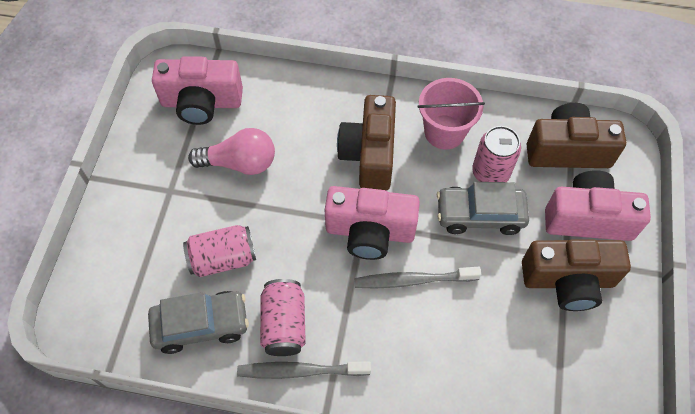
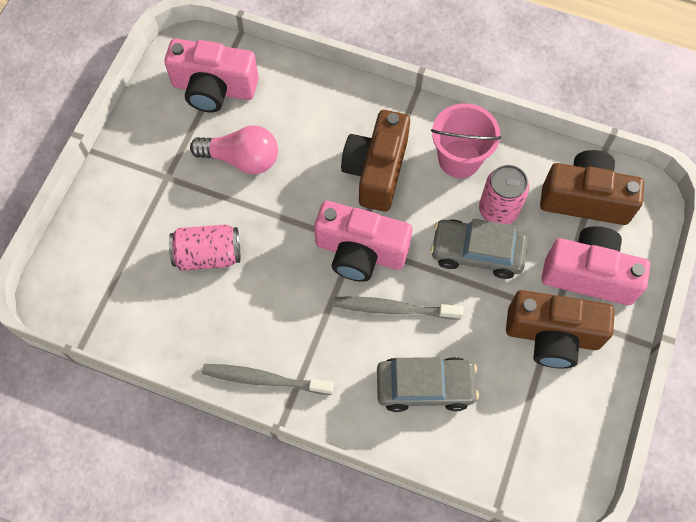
camera: 10 degrees right, 5 degrees up
grey car [148,291,249,354] -> grey car moved to [377,357,479,412]
pink can [260,279,306,356] -> none

